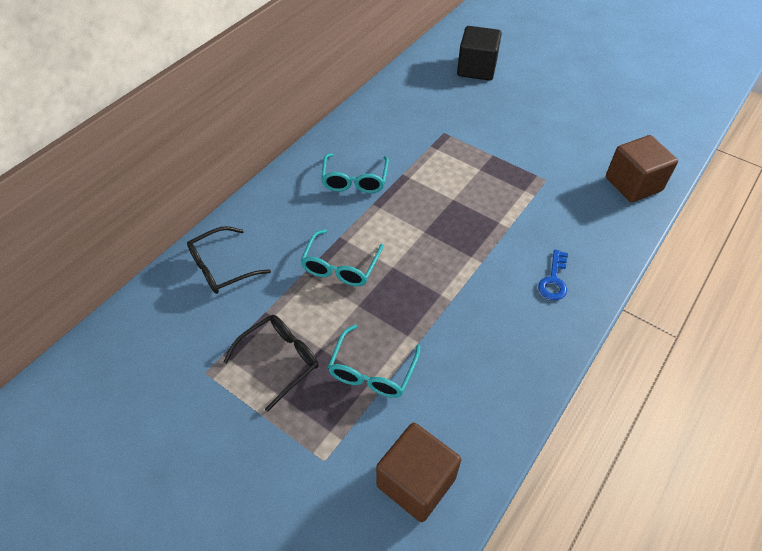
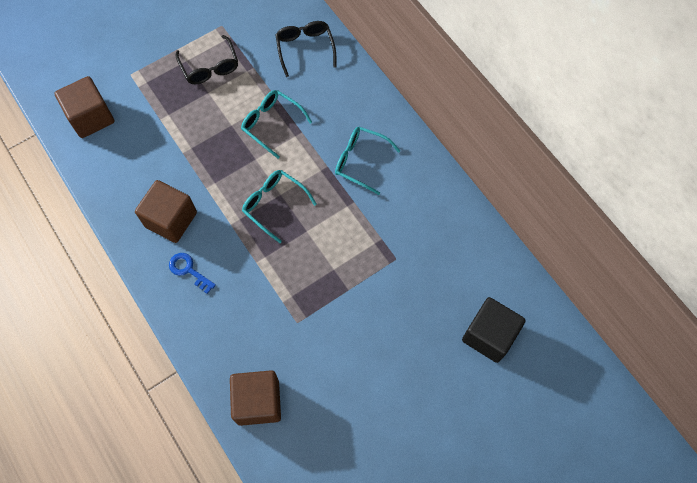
camera: 110 degrees right, 15 degrees up
turquoise glasses [328,325,421,398] -> turquoise glasses moved to [242,170,317,243]
none -> brown cube [135,180,197,243]

